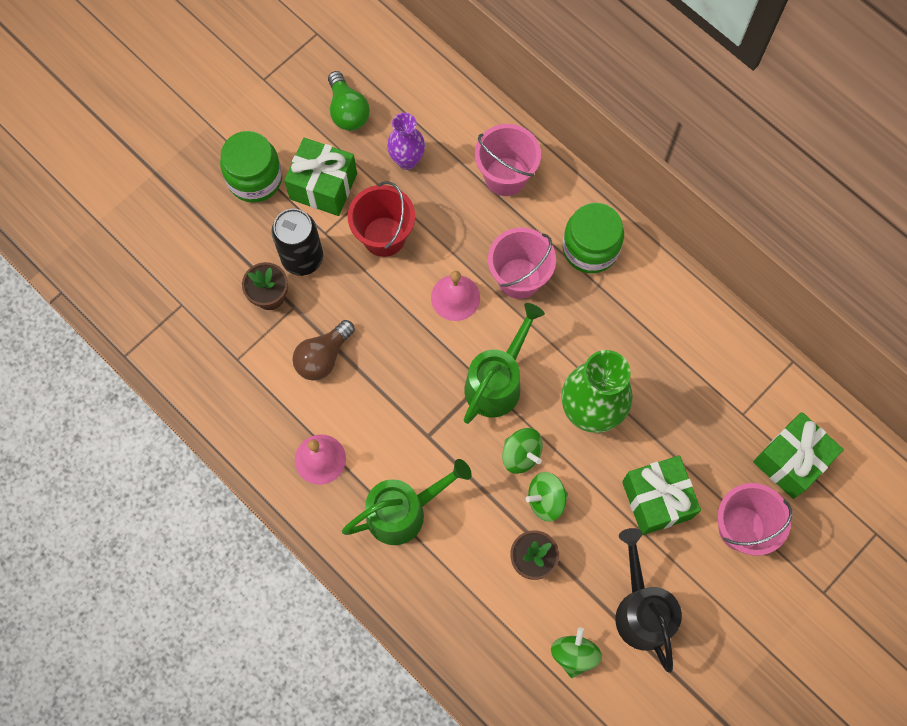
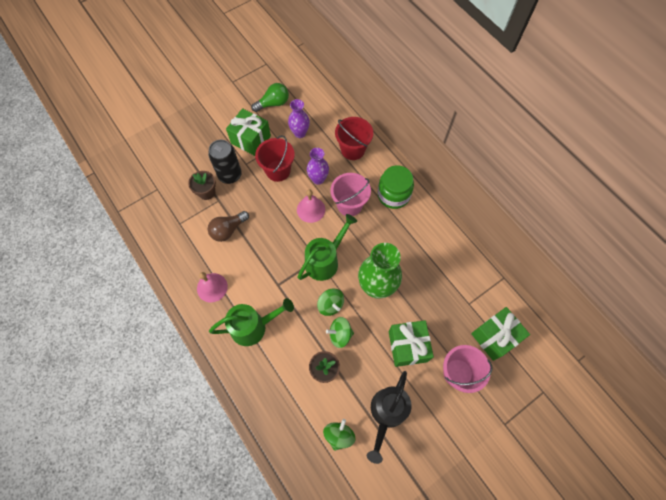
camera: 10 degrees right, 5 degrees down
green jar [220,131,282,203] -> none
green light bulb [328,71,370,131] -> green light bulb turned 105 degrees counterclockwise [251,83,289,112]
pink bucket [475,124,541,196] -> red bucket [335,117,373,160]
black watering can [615,528,682,673] -> black watering can turned 150 degrees counterclockwise [367,371,412,464]
none -> purple vase [307,148,329,185]

